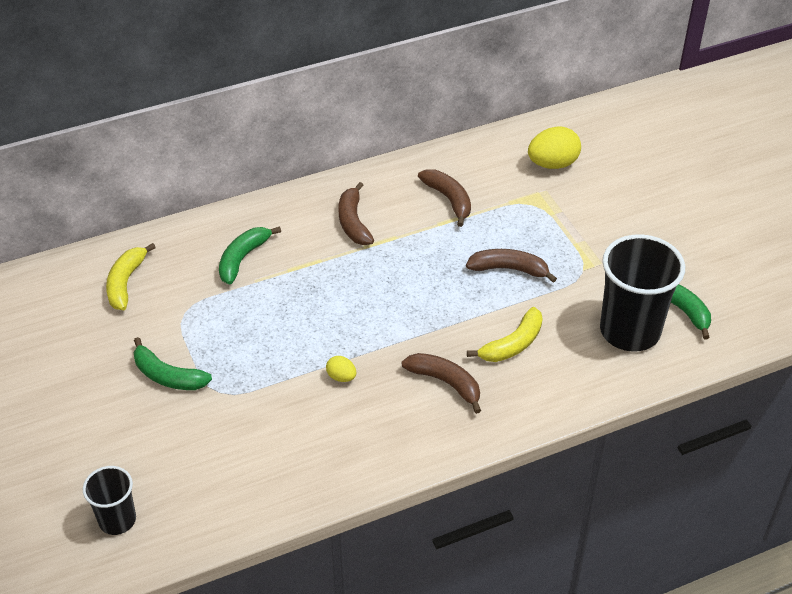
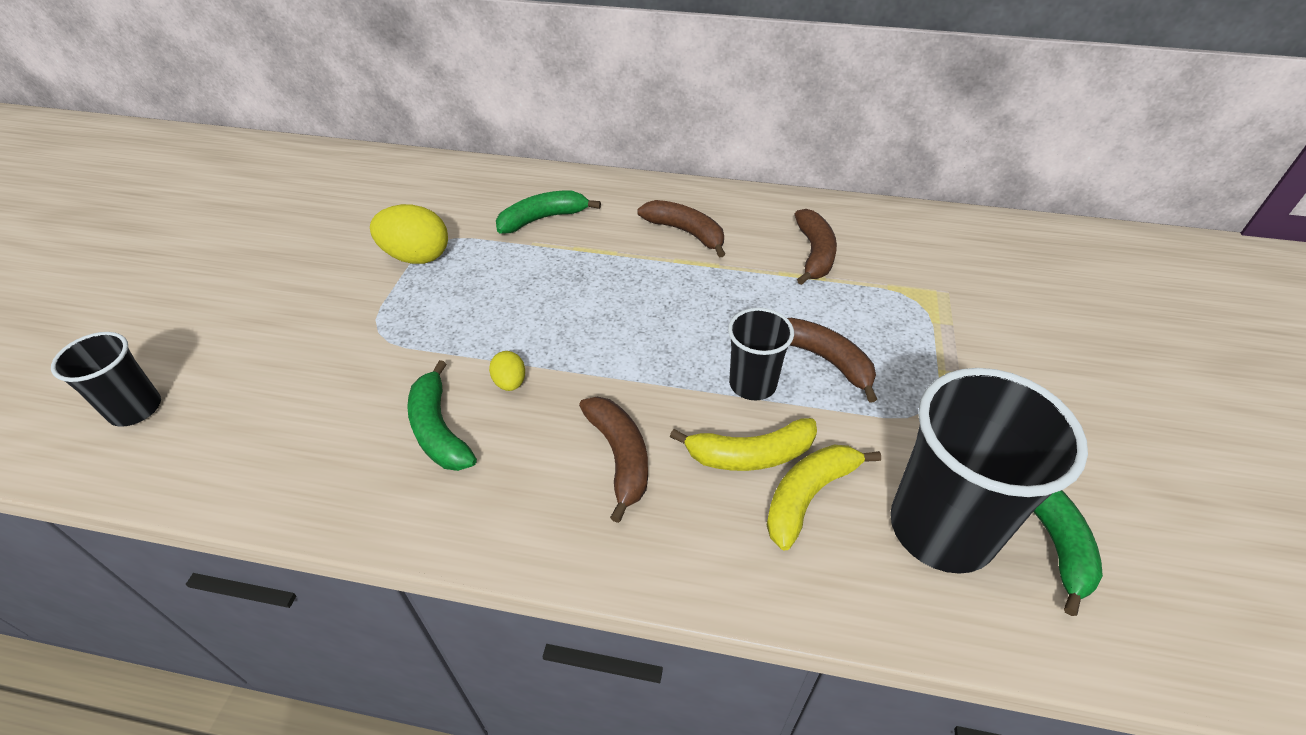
camera: 35 degrees right, 0 degrees up
yellow banana [106,243,156,310] -> yellow banana moved to [767,445,881,550]
green banana [133,337,212,390] -> green banana moved to [407,360,477,471]
brown banana [339,182,374,245] -> brown banana turned 105 degrees clockwise [637,200,725,258]
yellow egg [528,126,581,169] -> yellow egg moved to [370,204,448,264]
none -> black cup [728,308,794,400]

